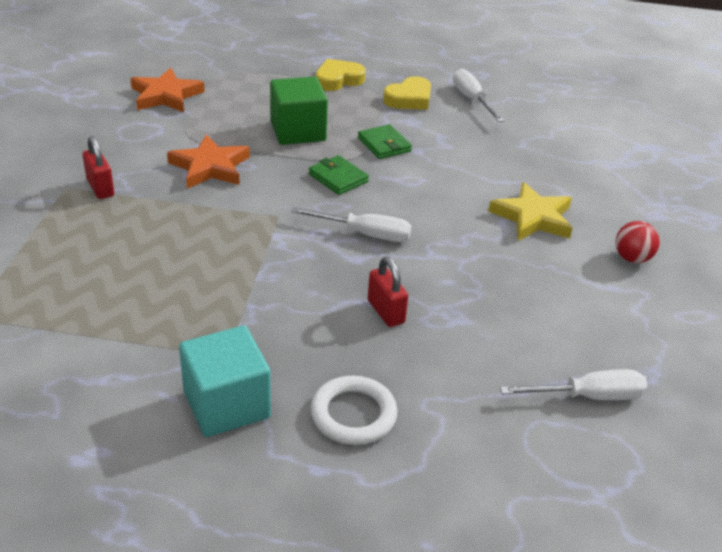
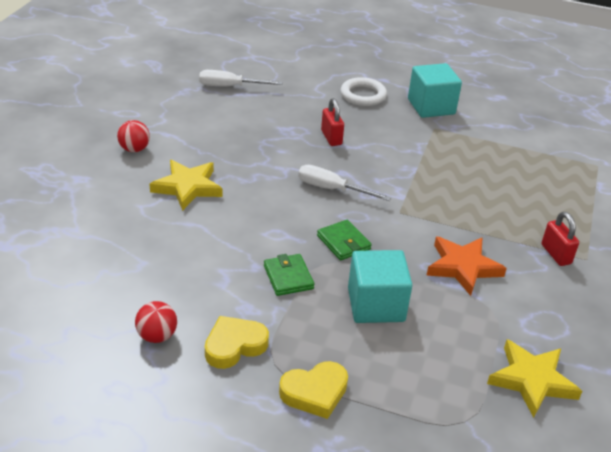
camera: 170 degrees left, 0 degrees up
orange star [130,68,205,112] -> yellow star [487,339,582,418]
green cube [270,77,328,145] -> turquoise cube [348,250,412,323]
white screwdriver [453,69,504,122] -> red ball [135,301,177,343]

